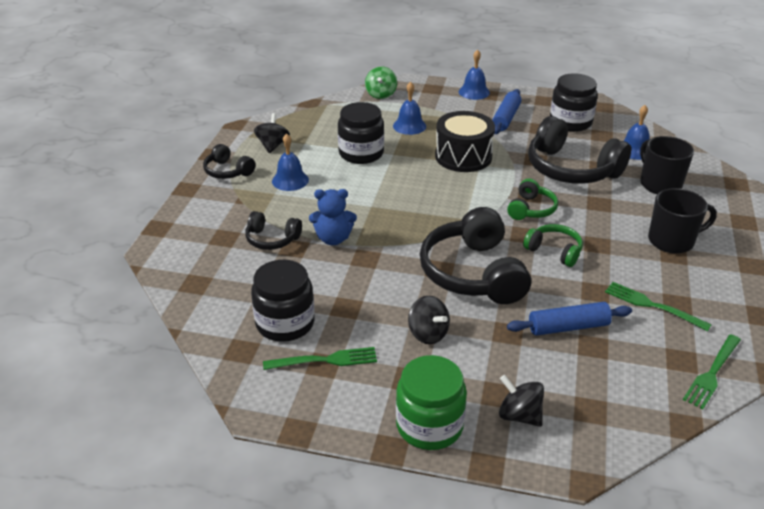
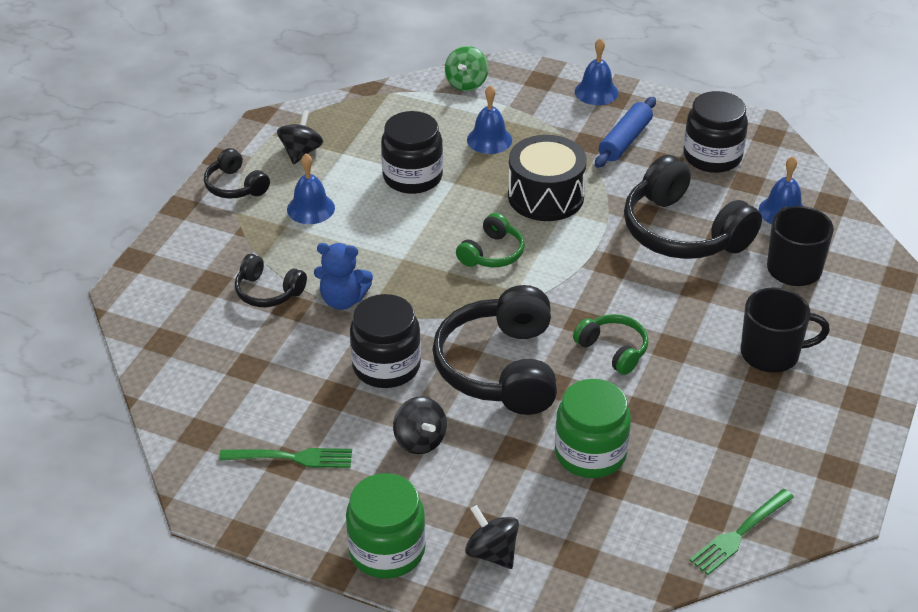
camera: 10 degrees right, 5 degrees up
black jar [251,260,315,342] -> black jar moved to [350,294,421,388]
green headphones [507,179,558,220] -> green headphones moved to [456,213,525,267]
blue rolling pin [507,302,632,336] -> green jar [555,379,631,478]
green fork [605,282,712,331] -> none

